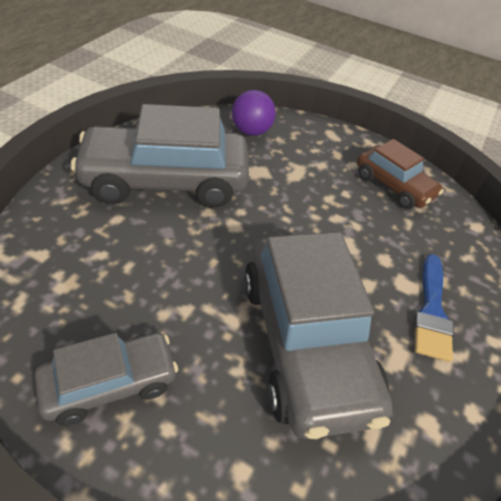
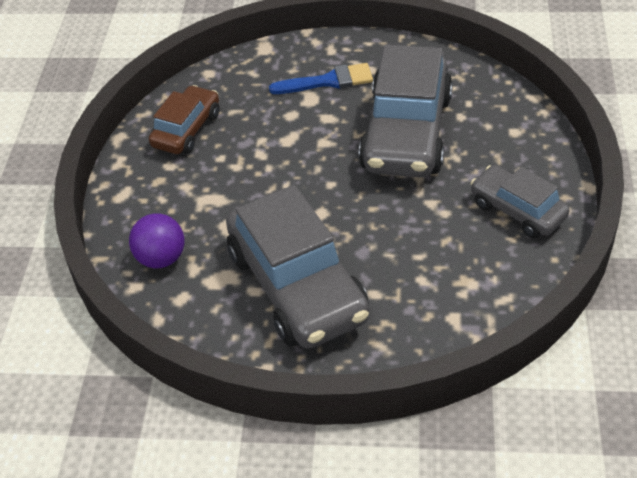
camera: 105 degrees left, 0 degrees up
grey car [244,232,392,439] -> grey car turned 135 degrees clockwise [359,45,453,177]

